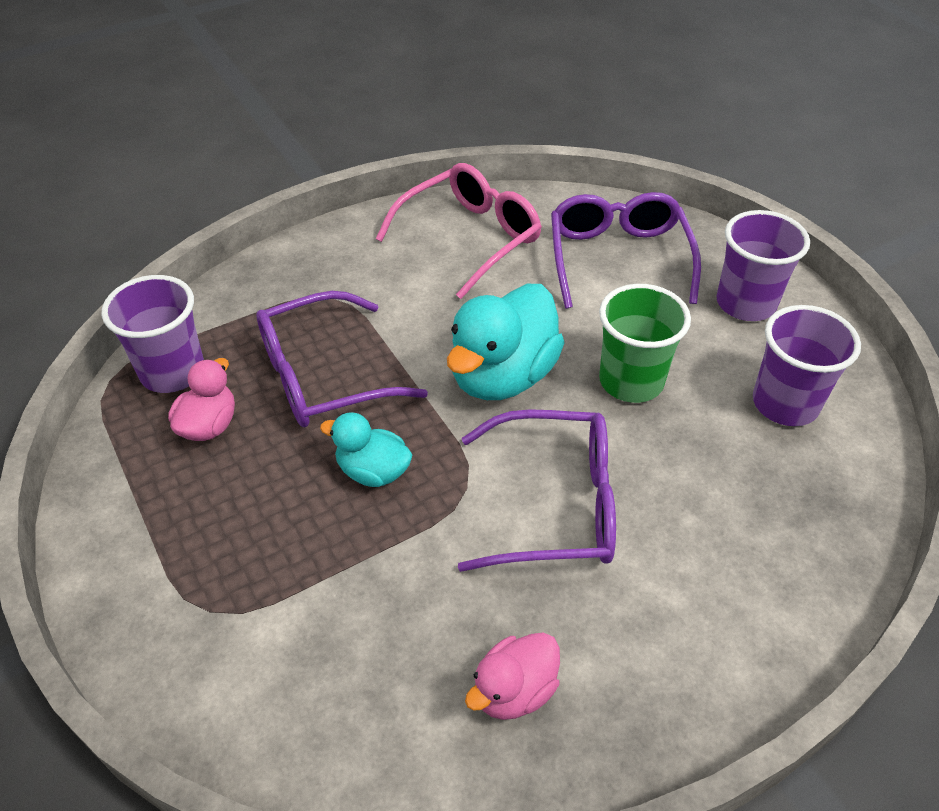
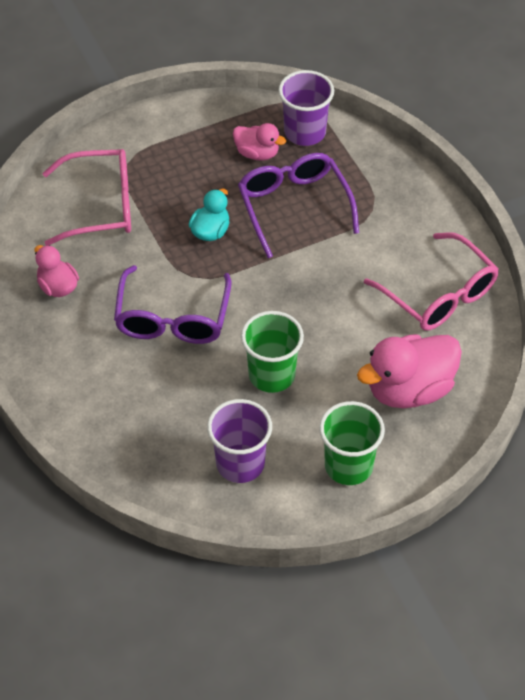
camera: 95 degrees right, 5 degrees up
turquoise duck [447,284,565,400] -> none
purple glasses [551,192,701,309] -> pink duck [357,334,462,408]
purple cup [716,210,810,321] -> green cup [319,401,385,485]
none -> pink glasses [43,149,131,246]

